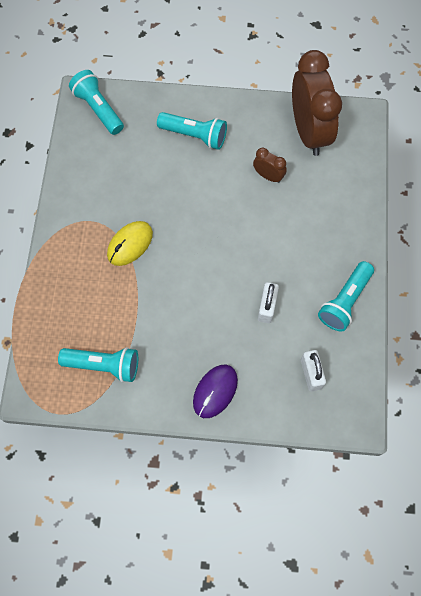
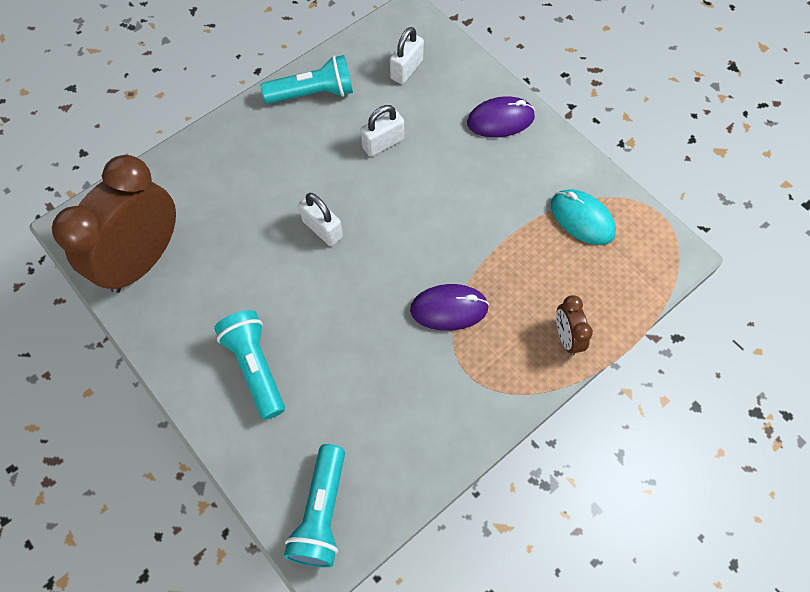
camera: 135 degrees left, 5 degrees down
turquoise flashlight [58,347,138,382] -> turquoise mouse [551,189,616,245]
yellow mouse [107,221,153,266] -> purple mouse [410,284,489,331]
brown clock [253,148,287,183] -> brown clock moved to [556,295,593,355]
none -> white padlock [298,193,343,246]

